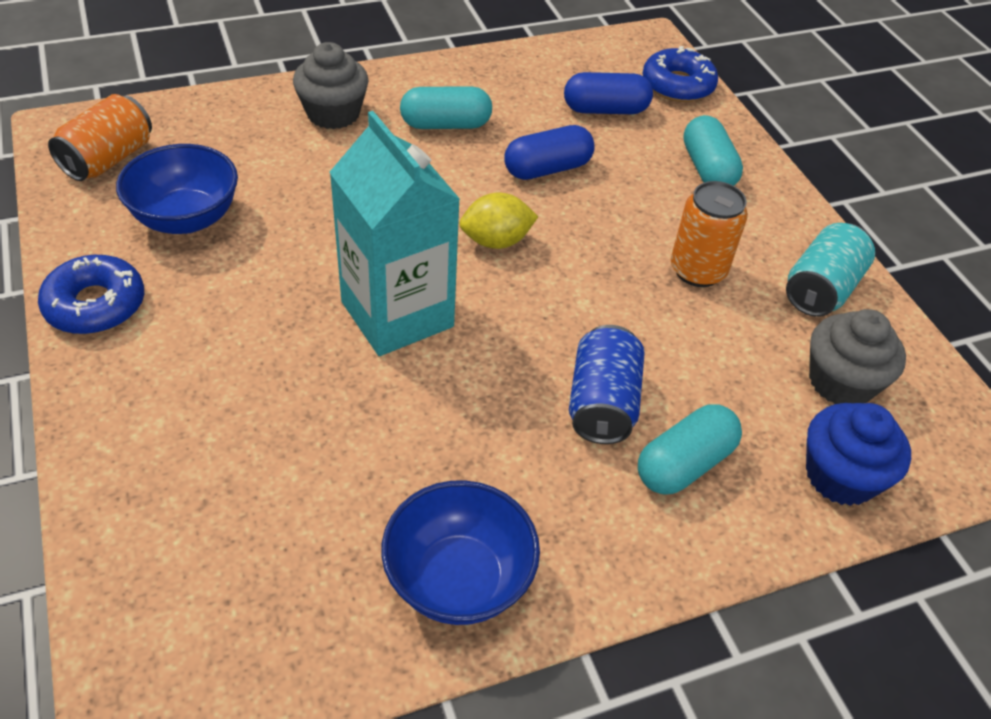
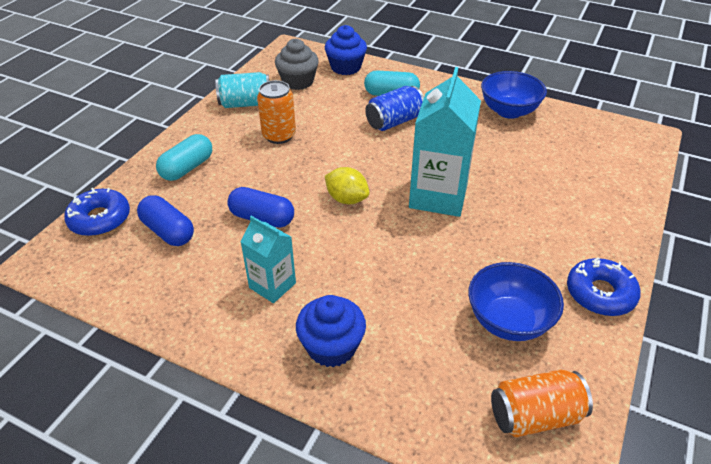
camera: 130 degrees left, 5 degrees down
grey cupcake [293,42,369,129] -> blue cupcake [296,295,366,367]
turquoise capsule [400,86,492,129] -> turquoise carton [240,216,296,303]

